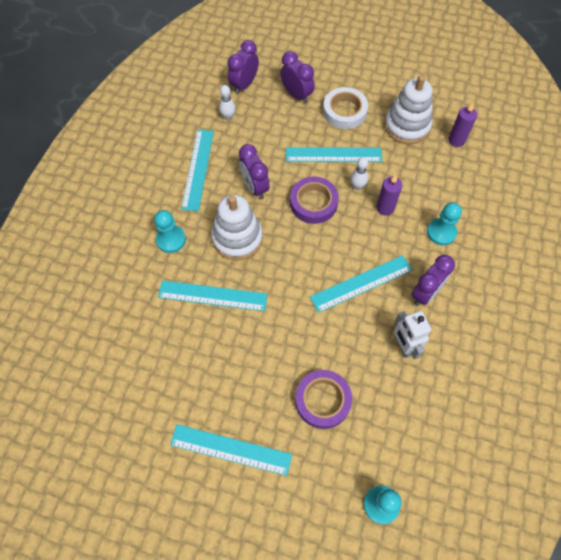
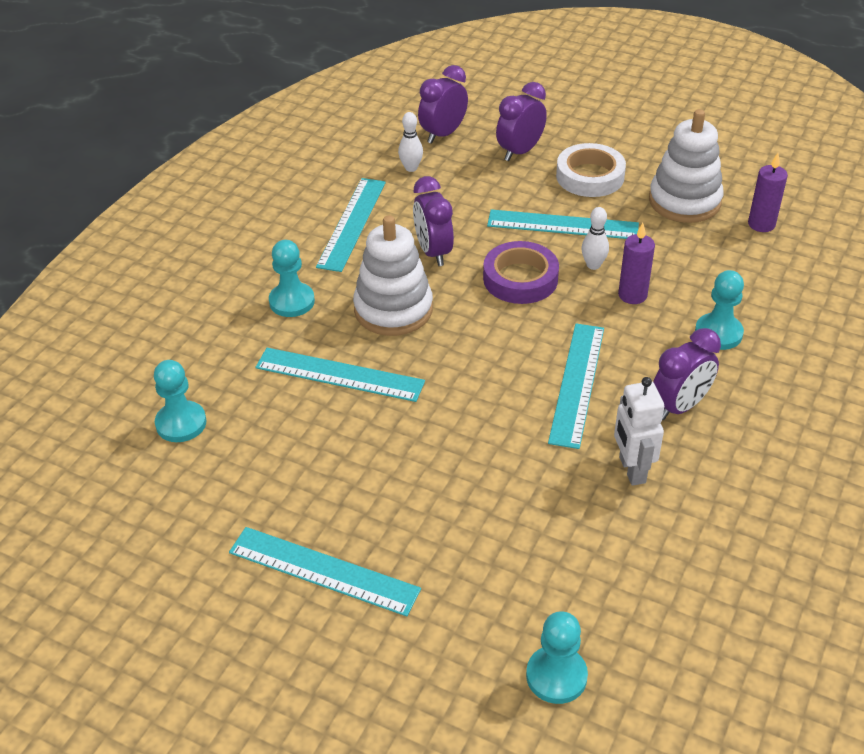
camera: 10 degrees right, 20 degrees down
purple clock [280,51,315,104] -> purple clock turned 105 degrees counterclockwise [496,82,547,161]
purple tape [295,370,352,429] -> none
turquoise ruler [310,255,412,313] -> turquoise ruler turned 60 degrees counterclockwise [548,323,604,449]
none -> turquoise pawn [154,360,206,442]

